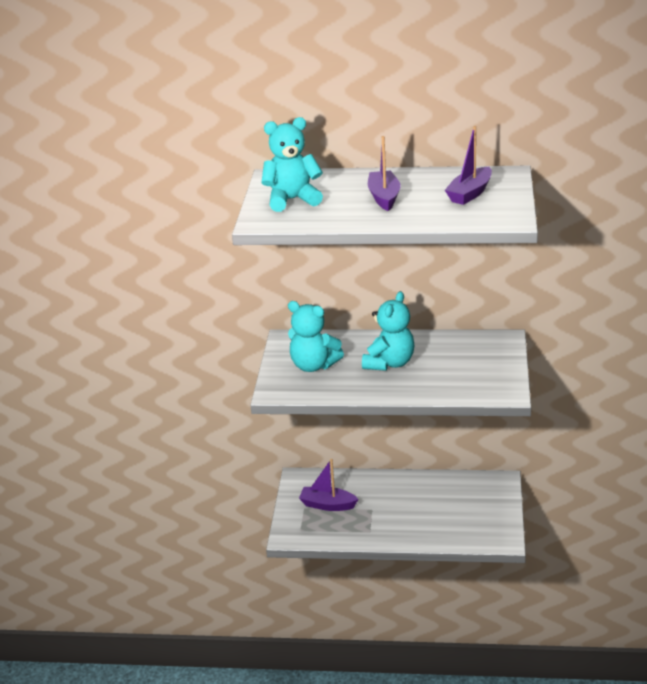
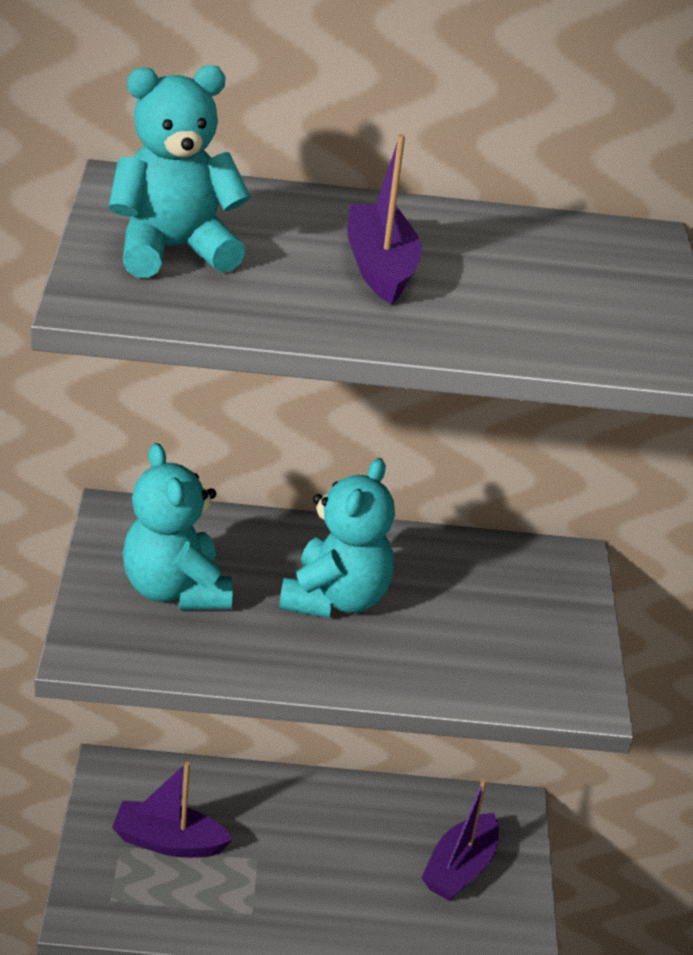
camera: 10 degrees left, 5 degrees up
turquoise teddy bear [288,301,344,372] -> turquoise teddy bear turned 45 degrees clockwise [123,443,232,610]
purple boat [445,126,492,205] -> purple boat moved to [421,778,499,901]

